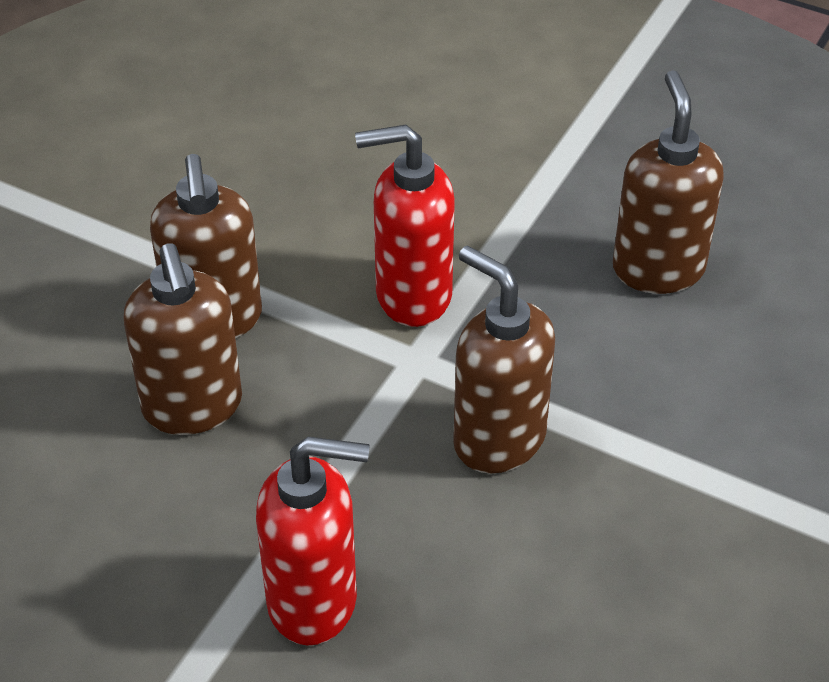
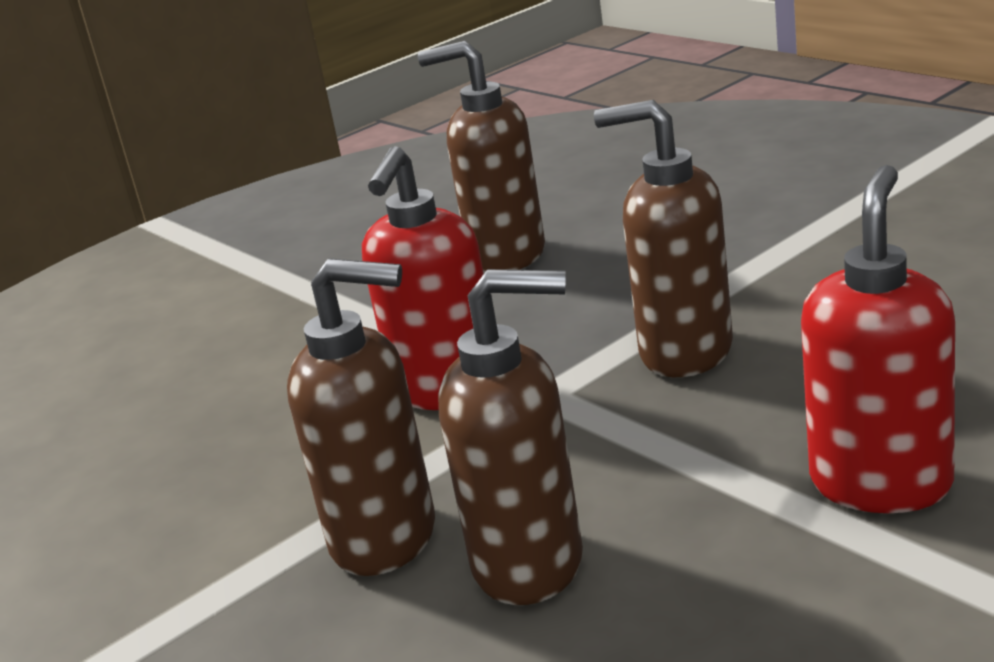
camera: 65 degrees left, 20 degrees down
brown soap dispenser [453,245,555,473] -> brown soap dispenser turned 45 degrees clockwise [594,100,733,377]

